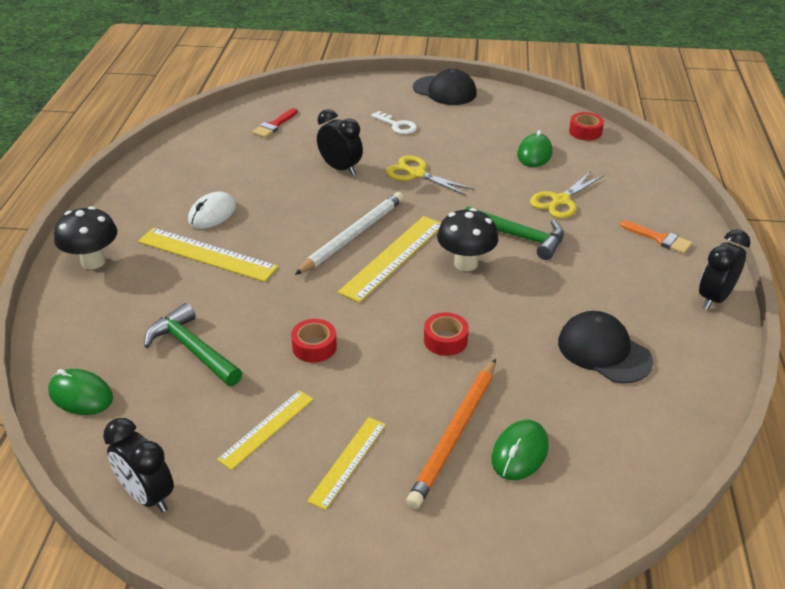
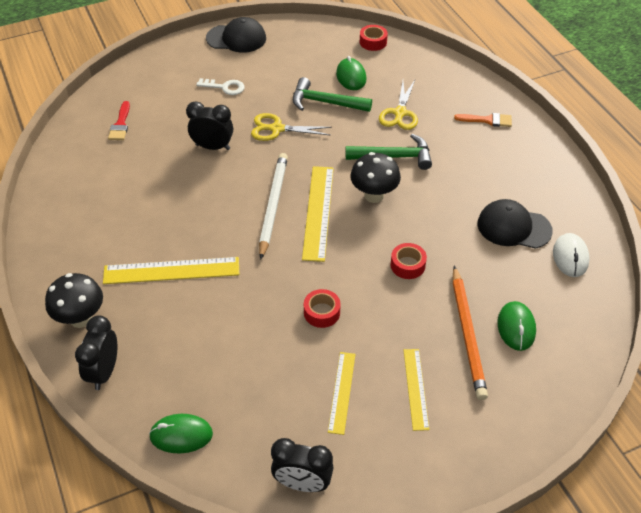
camera: 30 degrees left, 10 degrees up
green hammer [144,303,242,386] -> green hammer moved to [293,77,372,112]
white mouse [188,192,236,229] -> white mouse moved to [553,233,590,277]
black clock [699,229,751,310] -> black clock moved to [75,315,117,390]

